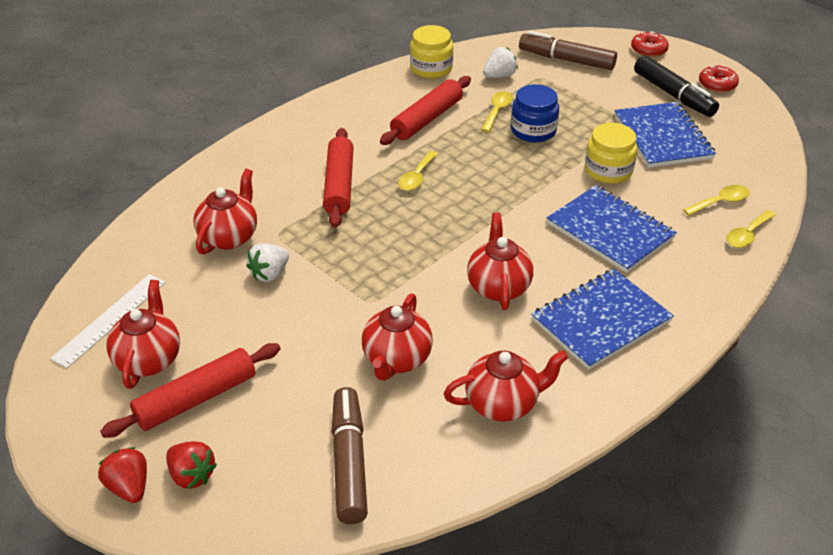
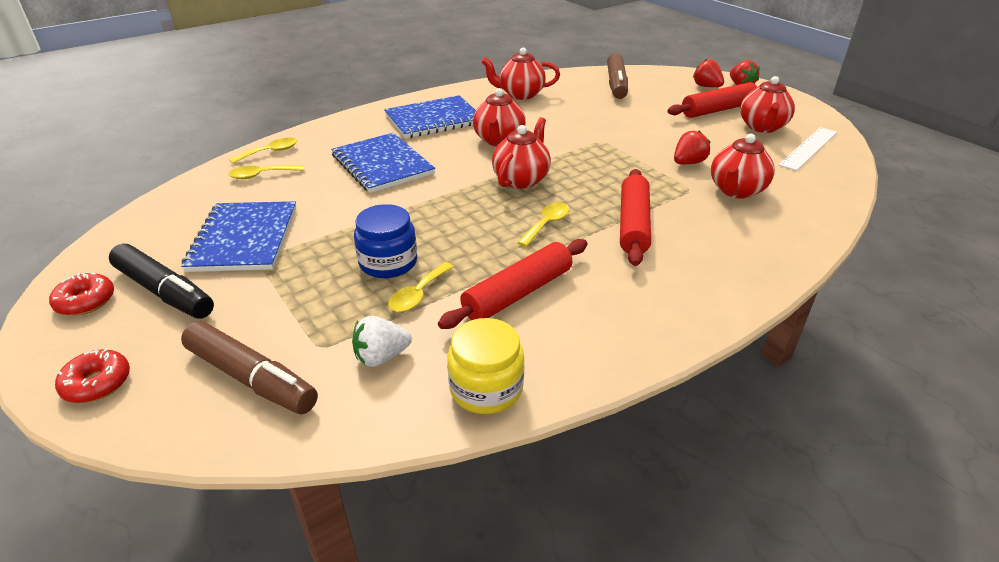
camera: 170 degrees left, 5 degrees down
white strawberry [246,244,289,282] -> red strawberry [674,130,710,164]
red teapot [362,294,433,381] -> red teapot moved to [492,117,551,189]
yellow jar [585,123,637,184] -> none
black marker [634,56,719,117] -> black marker turned 150 degrees clockwise [109,244,214,319]

